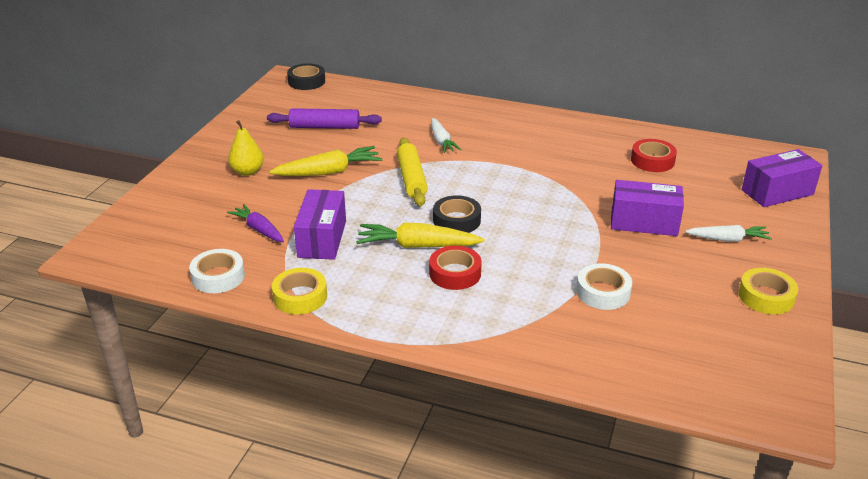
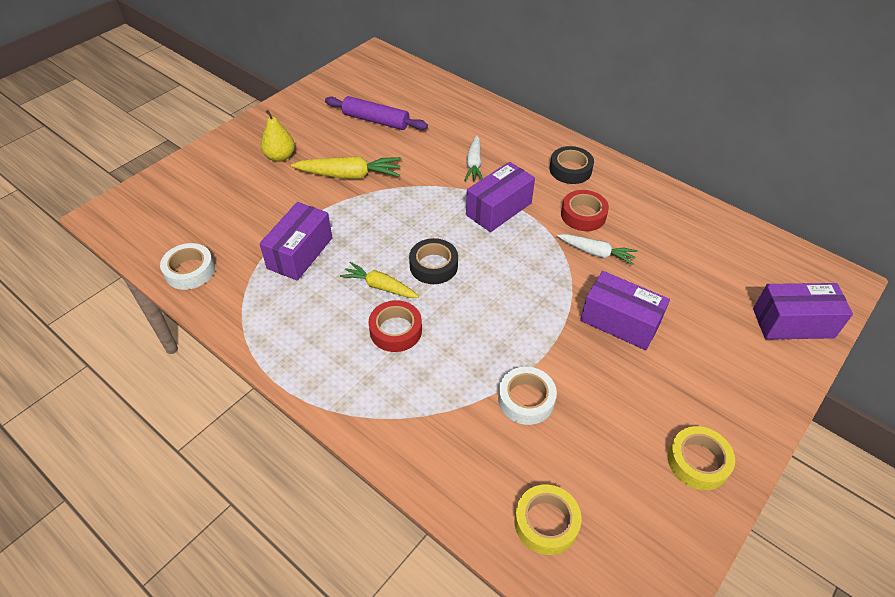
camera: 20 degrees right, 15 degrees up
purple carrot [227,204,284,242] -> none
yellow tape [272,268,327,314] -> yellow tape moved to [514,484,582,555]
black tape [287,63,325,90] -> black tape moved to [550,146,594,184]
yellow carrot [356,223,485,248] -> yellow carrot [340,262,419,298], size x0.66
yellow rolling pin [397,138,428,206] -> none
red tape [631,139,677,172] -> red tape moved to [561,190,609,231]
white carrot [685,225,772,241] -> white carrot moved to [557,234,637,265]
none -> purple box [466,162,535,232]

